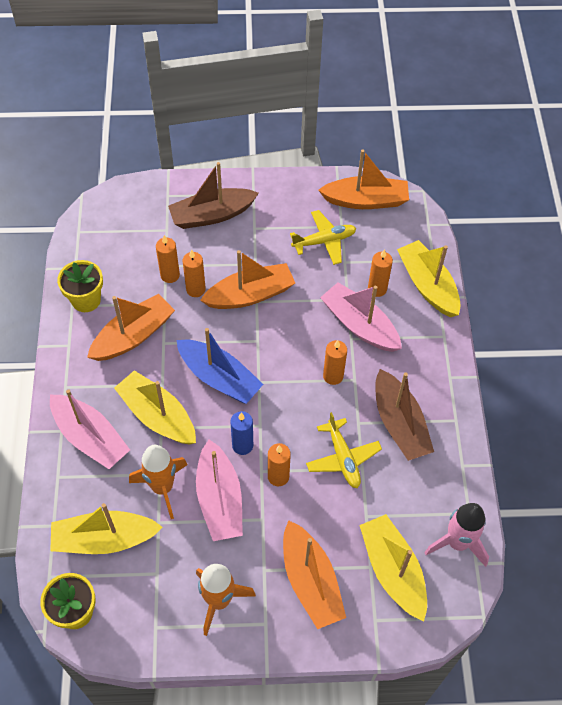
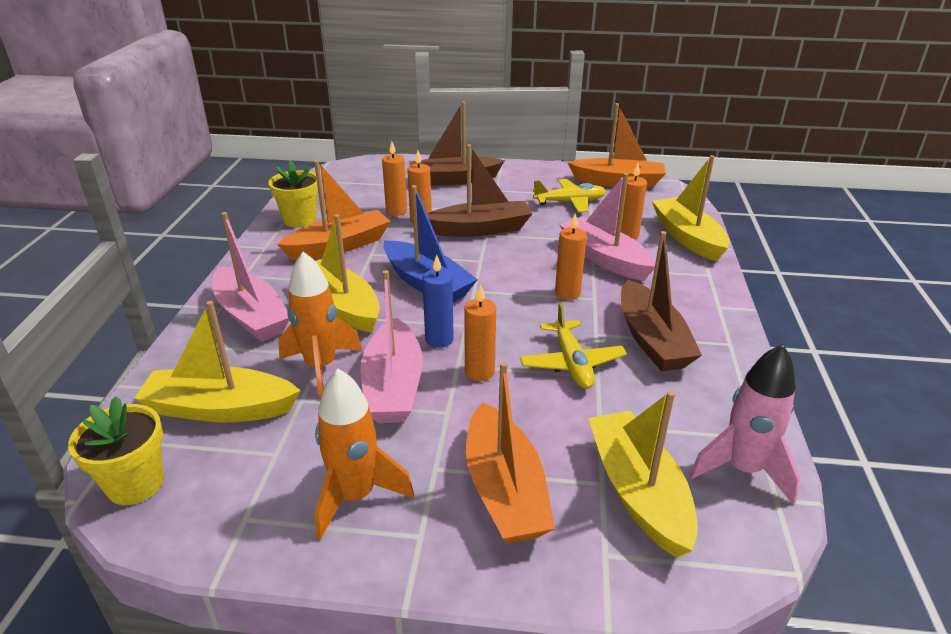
camera: 10 degrees right, 25 degrees down
orange boat [200,250,295,309] -> brown boat [427,144,533,237]

